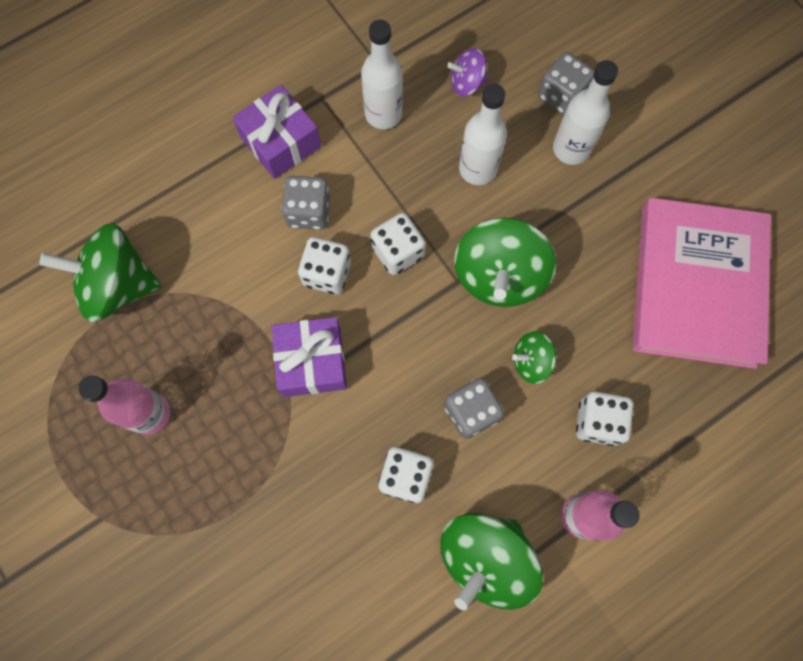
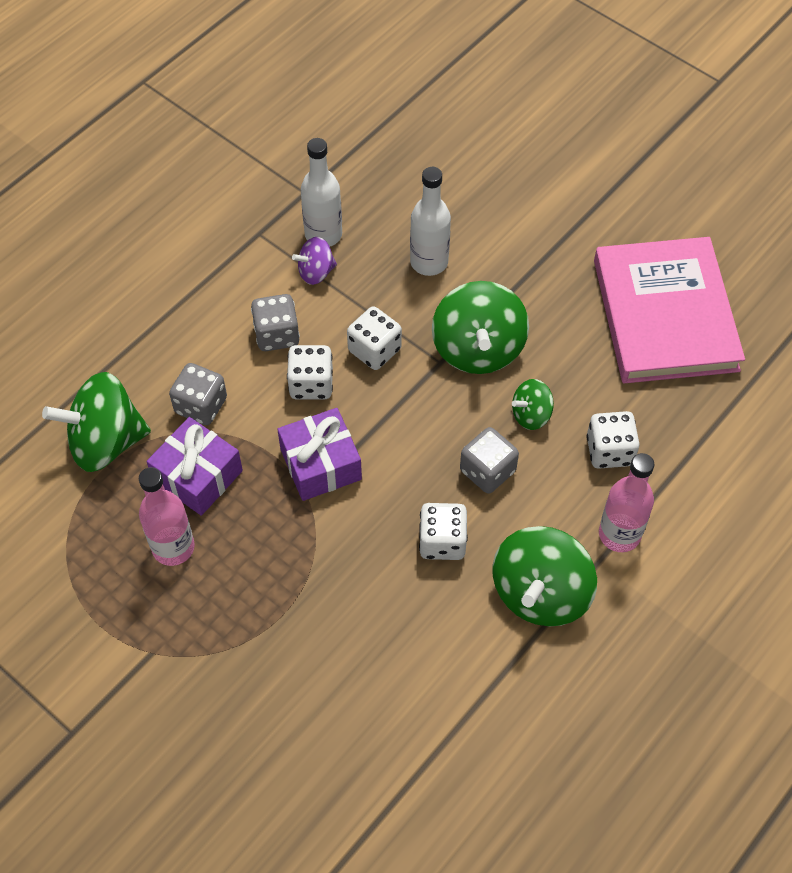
camera: 15 degrees left, 15 degrees down
purple gift [232,85,321,179] -> purple gift moved to [147,417,243,516]
purple spinning top [447,48,489,97] -> purple spinning top moved to [292,237,337,285]
grey dice [538,52,594,115] -> grey dice moved to [169,363,227,425]
white bottle [553,60,618,165] -> none

